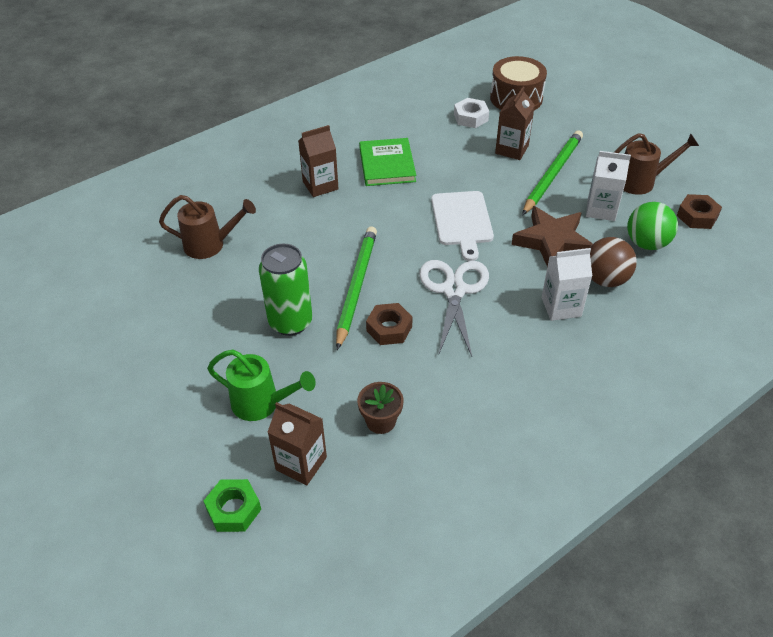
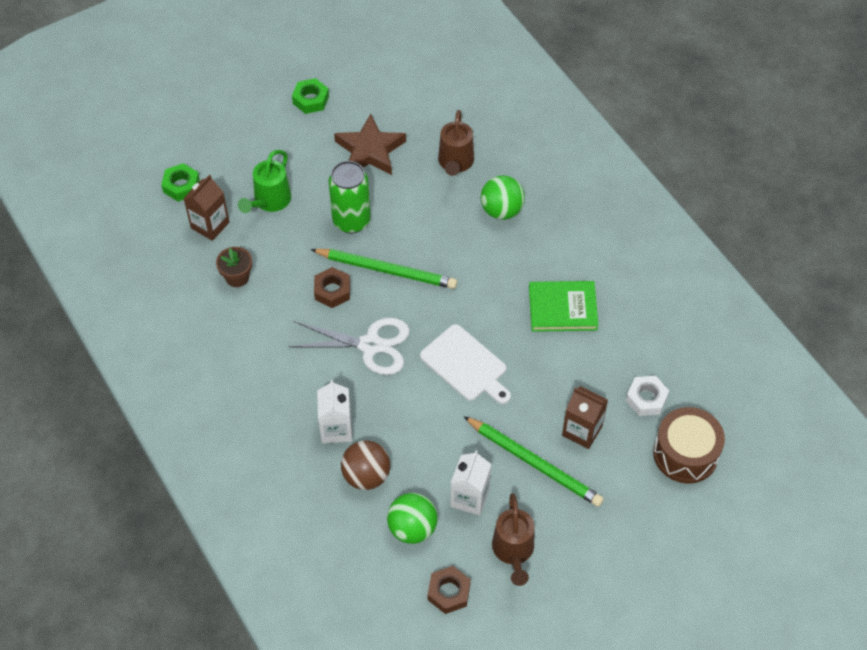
camera: 95 degrees right, 10 degrees up
brown carton [298,125,339,197] -> none
white cutting board [431,191,494,261] -> white cutting board turned 135 degrees counterclockwise [420,324,511,404]
brown star [511,206,592,267] -> brown star moved to [334,114,406,175]
none -> green nut [292,78,329,114]
none -> green ball [481,176,525,220]

